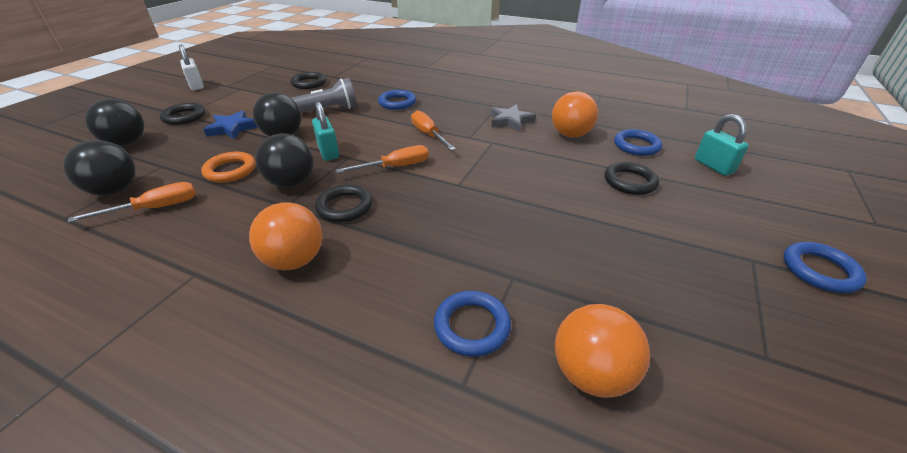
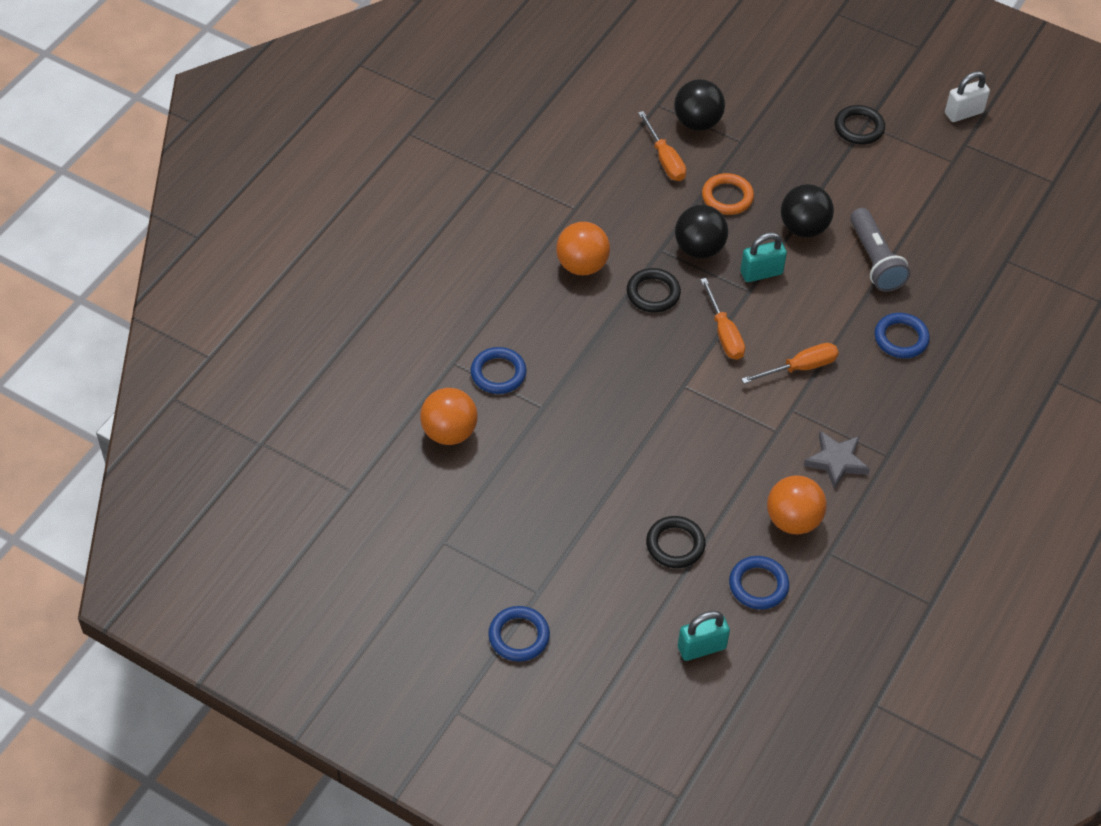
camera: 95 degrees right, 15 degrees up
black ball [85,99,144,146] -> none
blue star [203,110,258,139] -> none
black ring [290,72,326,89] -> none

